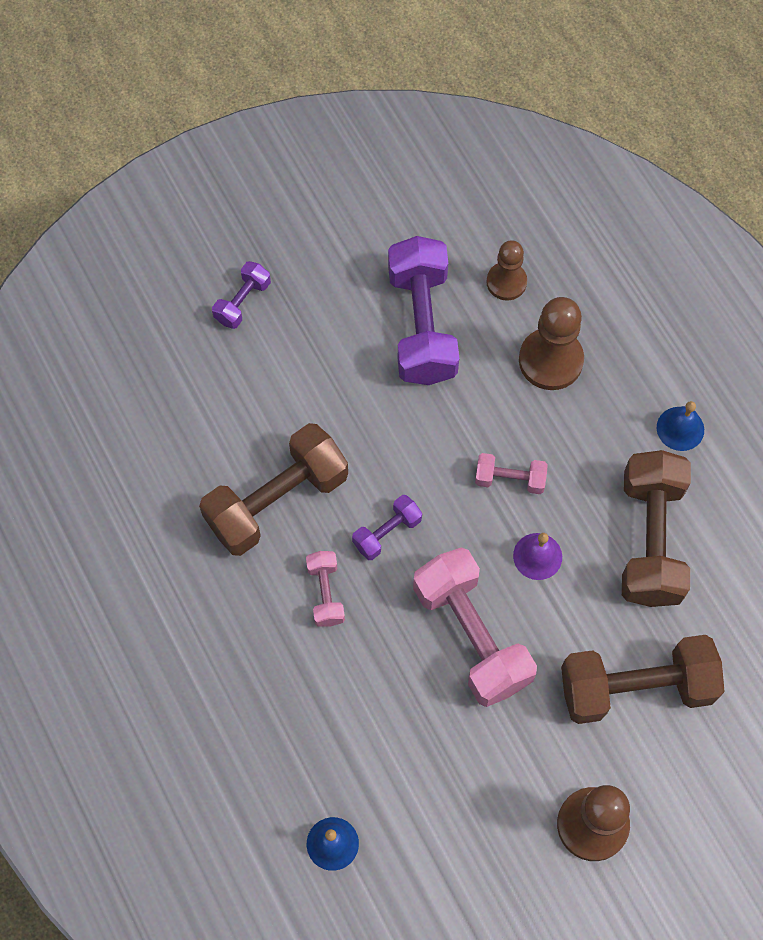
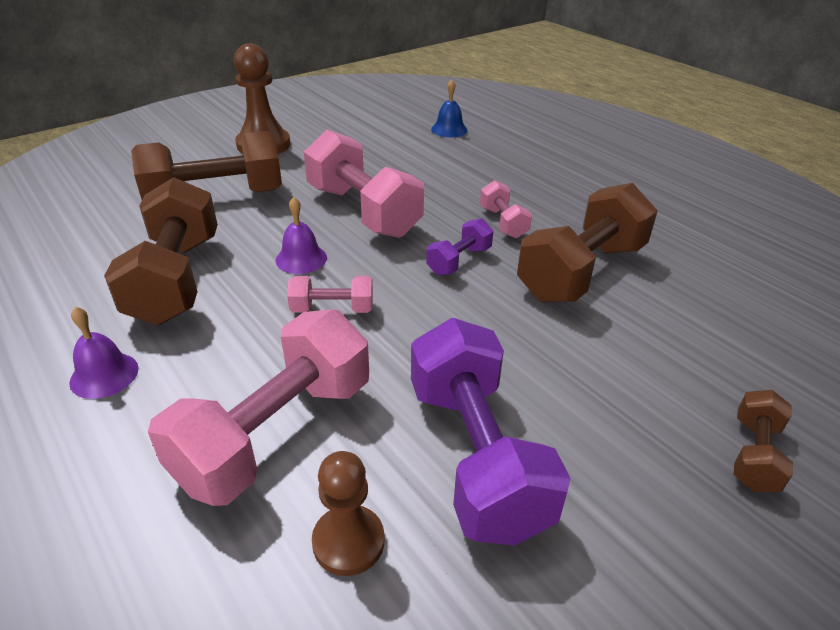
camera: 170 degrees right, 30 degrees down
purple dumbbell [212,261,271,329] -> brown dumbbell [734,390,793,492]
brown pawn [519,297,584,390] -> pink dumbbell [148,309,369,506]
blue bell [657,401,704,451] -> purple bell [69,307,139,399]

